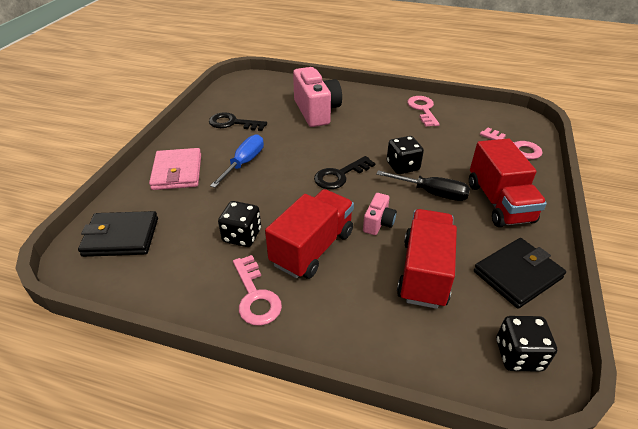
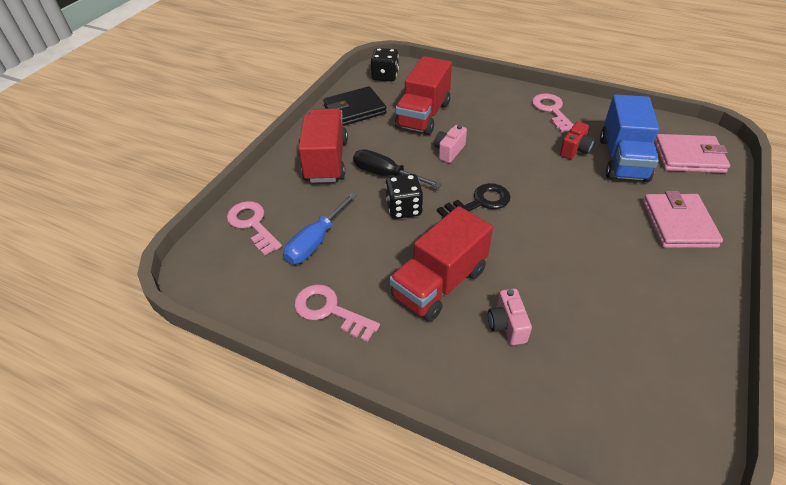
camera: 170 degrees left, 5 degrees up
black wallet [78,211,158,257] -> pink wallet [654,134,730,173]
black key [209,112,267,131] -> none
blue screwdriver [210,134,264,188] -> blue screwdriver moved to [283,193,357,264]
black dice [218,201,261,247] -> red camera [560,121,594,160]
red truck [265,189,354,279] -> red truck moved to [389,206,493,322]
pink camera [293,67,342,127] -> pink camera [488,288,532,345], size x0.50
pink key [407,96,440,127] -> pink key turned 120 degrees clockwise [294,284,380,342]
none -> blue truck [600,95,659,182]

